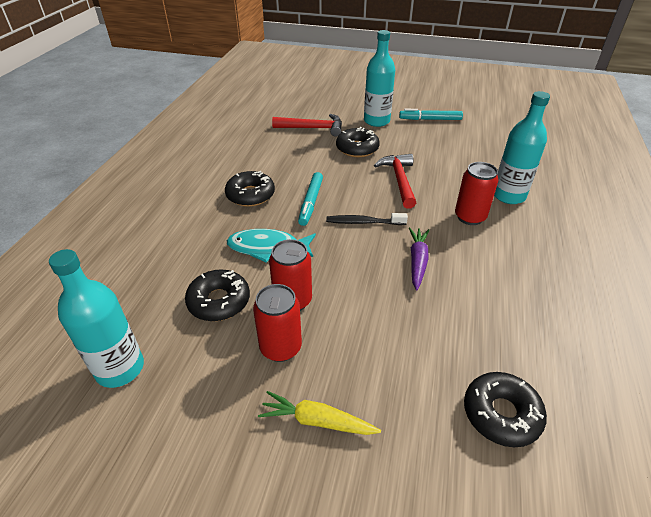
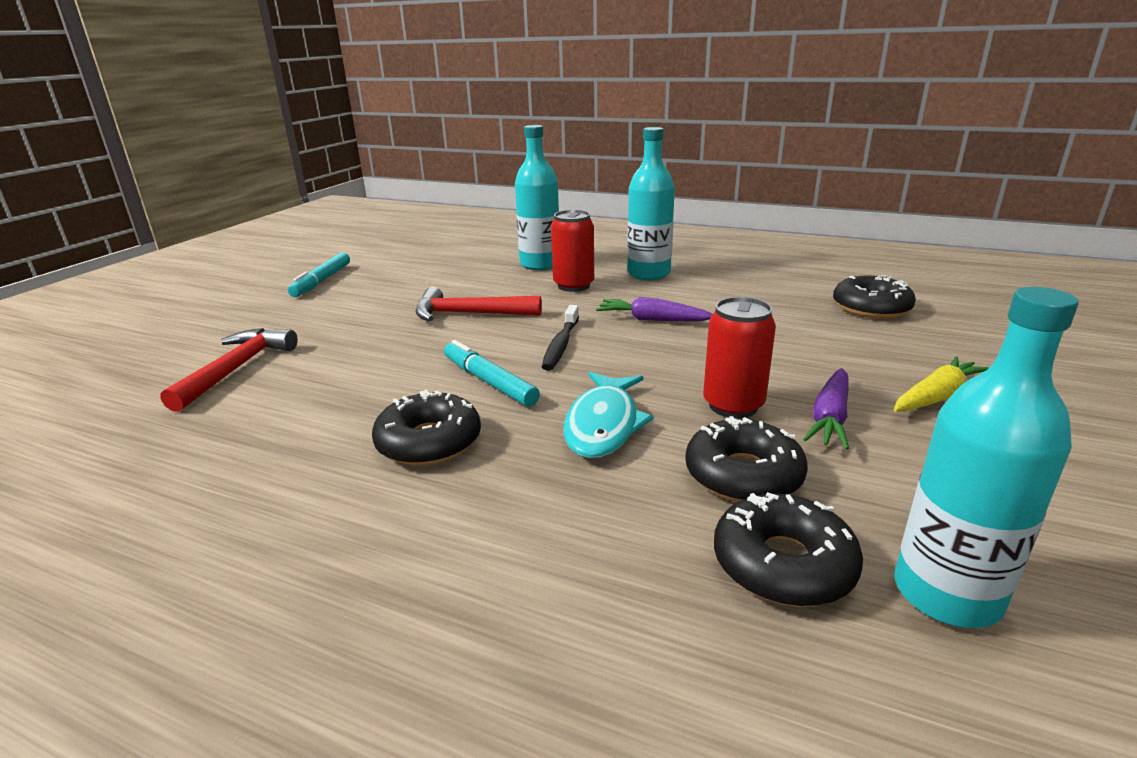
camera: 80 degrees left, 15 degrees down
red can [253,284,302,362] -> purple carrot [803,368,849,450]
yellow carrot [258,391,381,435] -> yellow carrot turned 150 degrees counterclockwise [894,356,989,412]
turquoise marker [298,172,323,226] -> turquoise marker turned 150 degrees counterclockwise [444,340,540,407]
black donut [336,127,380,157] -> black donut moved to [714,492,863,607]
turquoise bottle [364,30,395,127] -> turquoise bottle moved to [627,127,675,280]

